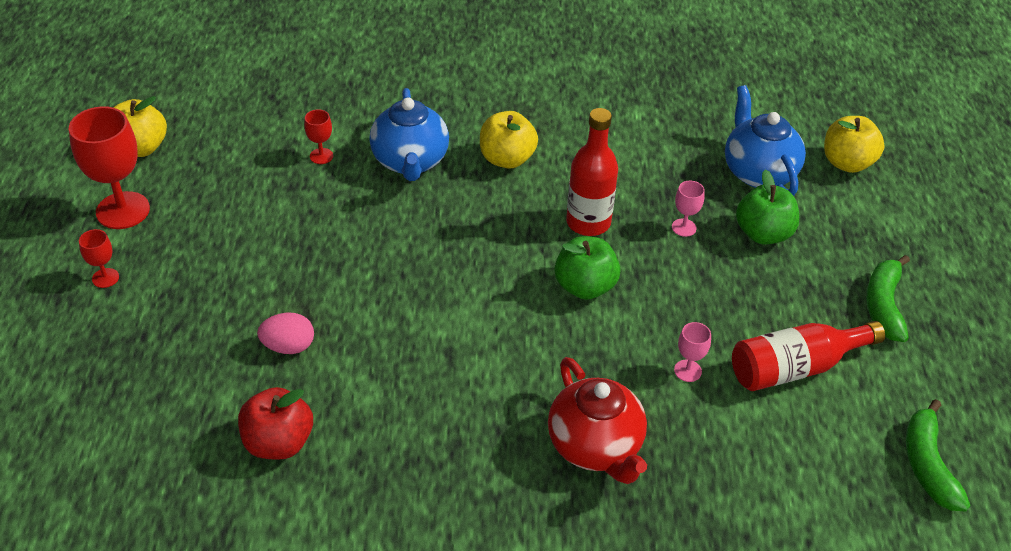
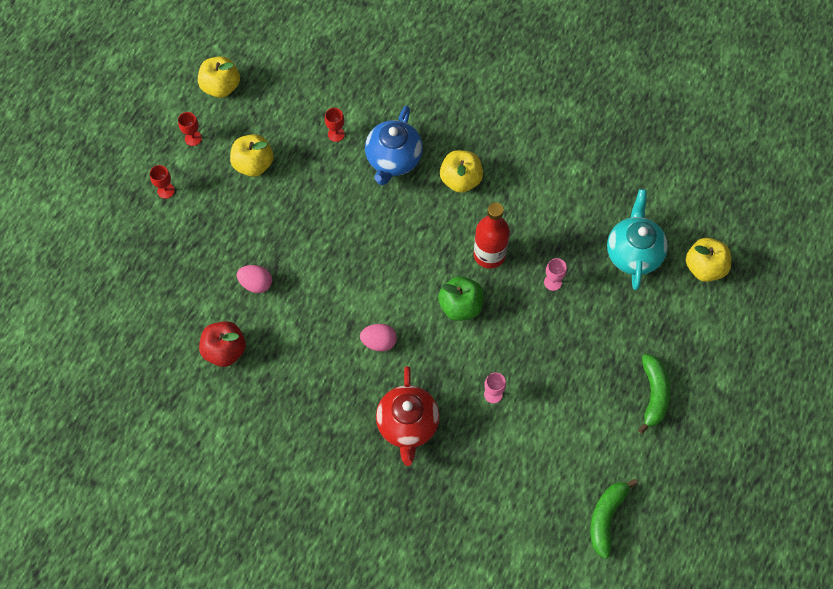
camera: 25 degrees right, 20 degrees up
red goblet [69,106,150,229] -> red goblet [178,112,202,146], size x0.47
blue teapot [725,85,806,196] -> turquoise teapot [607,189,668,290]
red bottle [732,321,885,391] -> none
green apple [736,169,799,244] -> none
green banana [866,255,910,342] -> green banana turned 150 degrees clockwise [638,354,670,434]
none -> yellow apple [230,134,274,177]
none -> pink egg [360,324,397,352]

